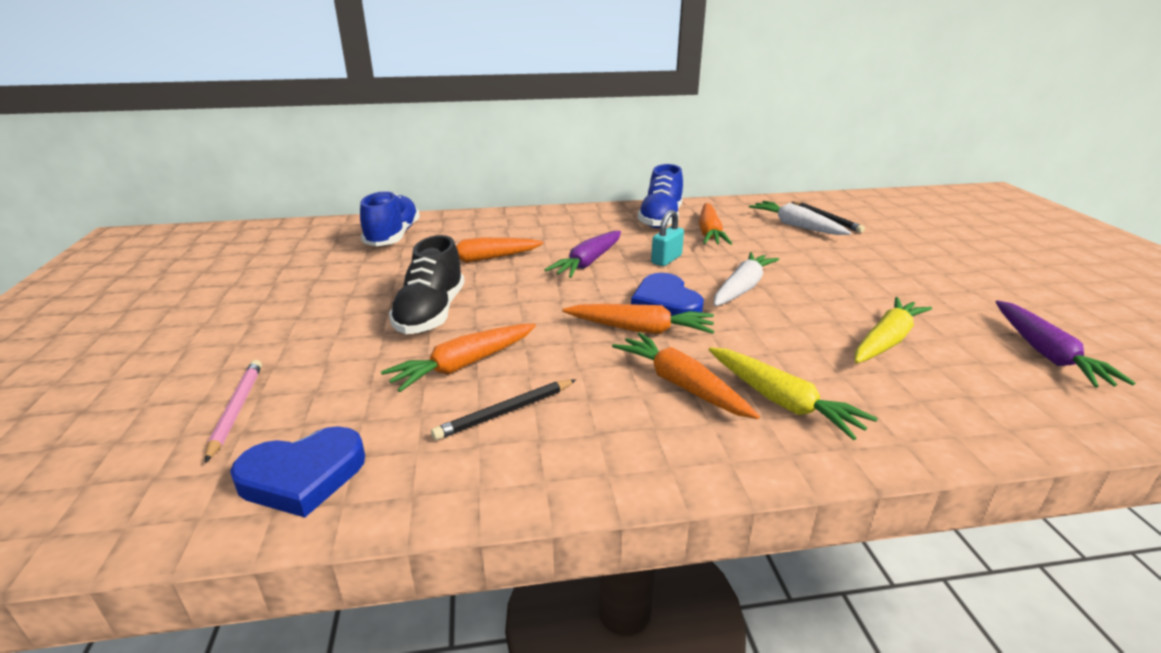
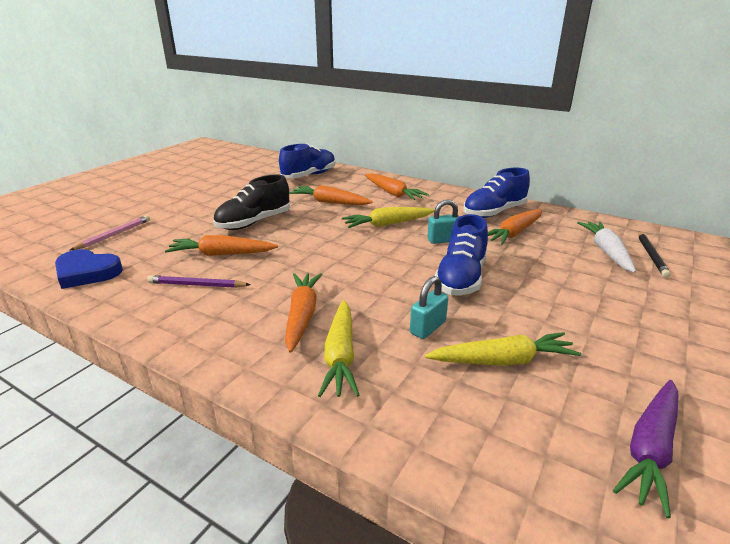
camera: 40 degrees right, 0 degrees up
black pencil [431,380,576,440] -> purple pencil [147,275,251,288]
purple carrot [545,231,621,278] -> yellow carrot [342,207,435,228]
orange carrot [563,304,714,334] -> orange carrot moved to [365,173,429,200]
blue heart [631,273,704,316] -> none
white carrot [714,252,779,306] -> blue shoe [434,214,488,295]
none -> turquoise padlock [410,276,448,339]

